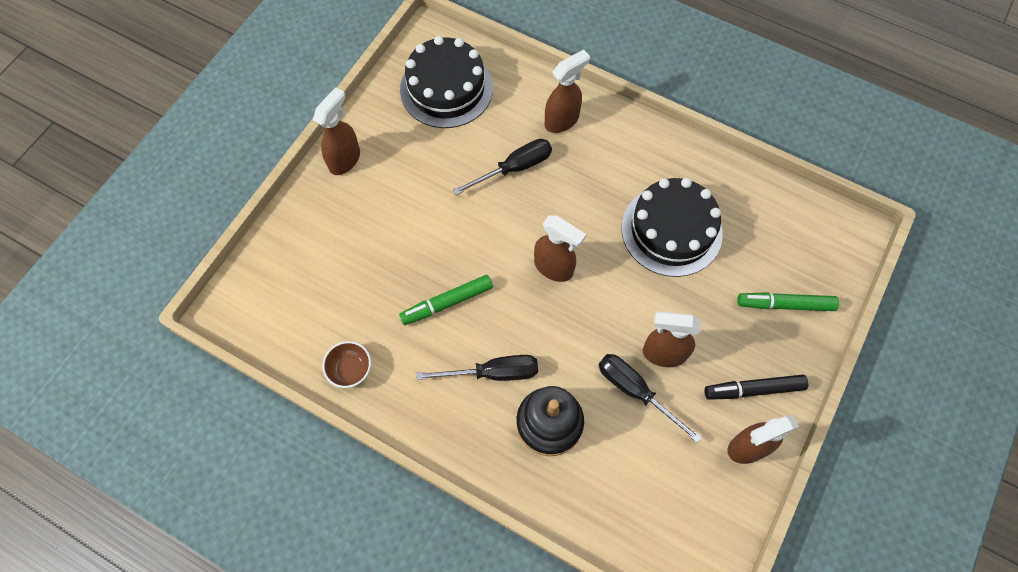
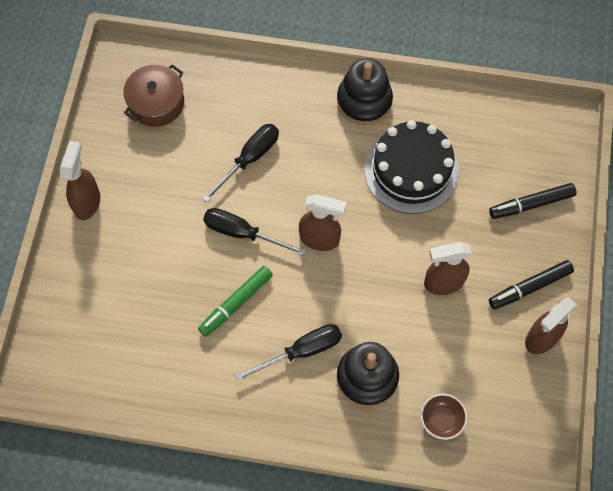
camera: 20 degrees left, 0 degrees up
brown bowl [322,341,371,388] -> brown bowl moved to [421,393,467,440]
black cake [400,36,493,128] -> brown pot [123,64,184,127]
brown spray bottle [545,49,590,133] -> none
black screwdriver [599,354,702,443] -> black screwdriver moved to [203,208,307,256]
green marker [738,292,839,311] -> black marker [489,183,576,219]
none -> black stacking toy [337,58,393,125]

